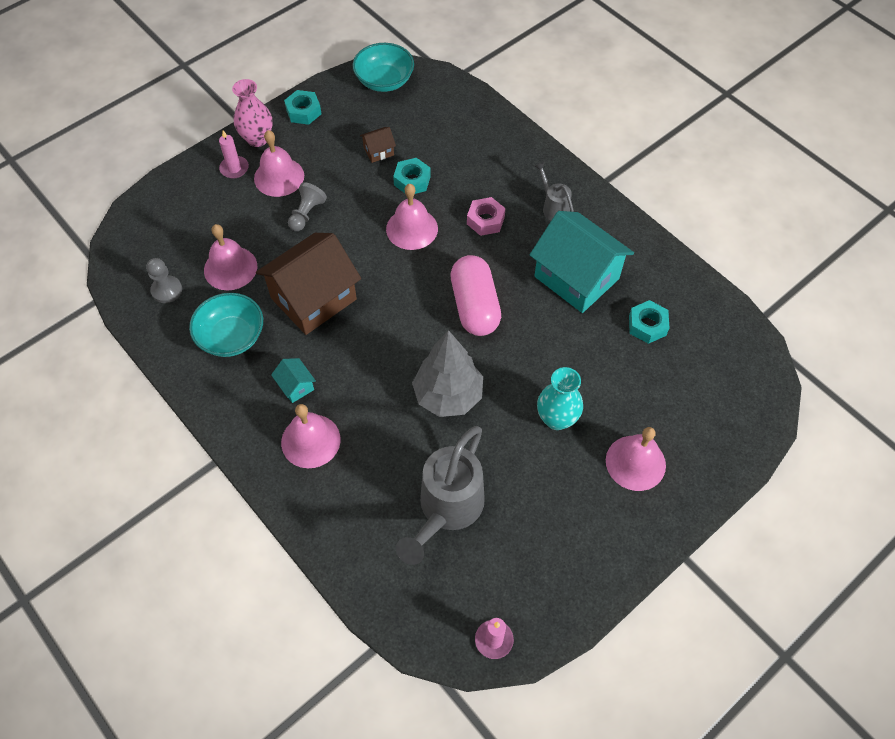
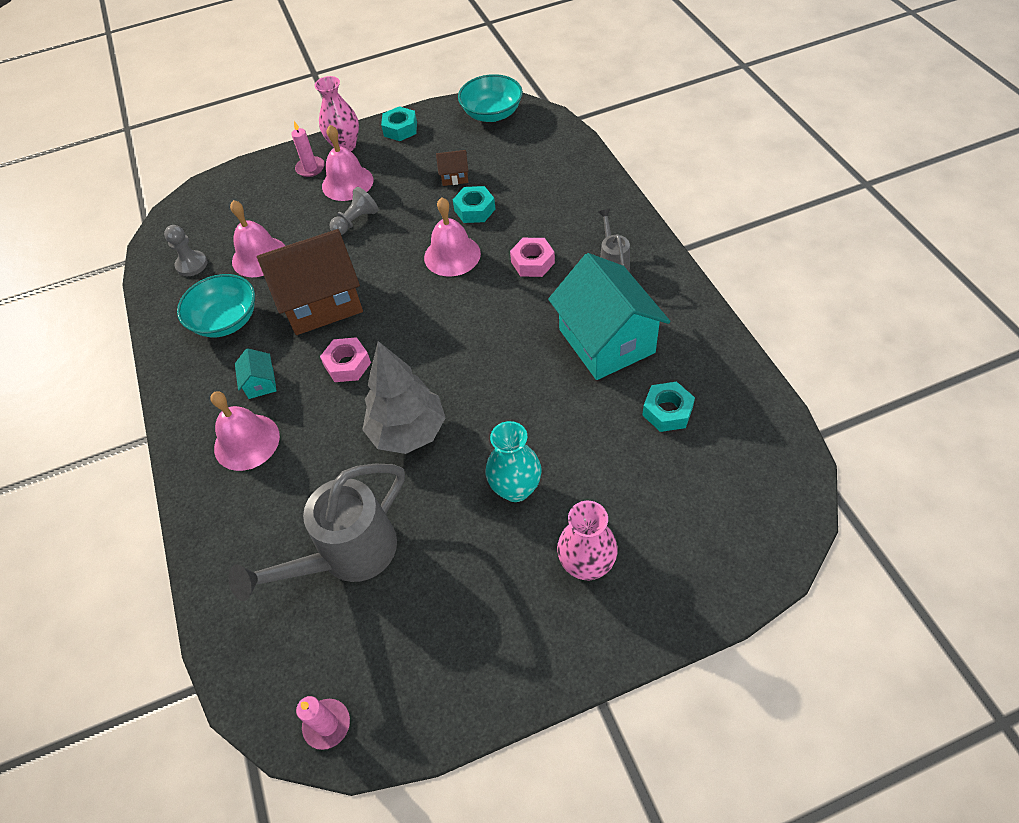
camera: 25 degrees right, 5 degrees down
pink capsule [451,255,501,336] -> none
pink bell [606,427,666,491] -> pink vase [557,501,618,580]
none -> pink nut [320,337,371,382]

